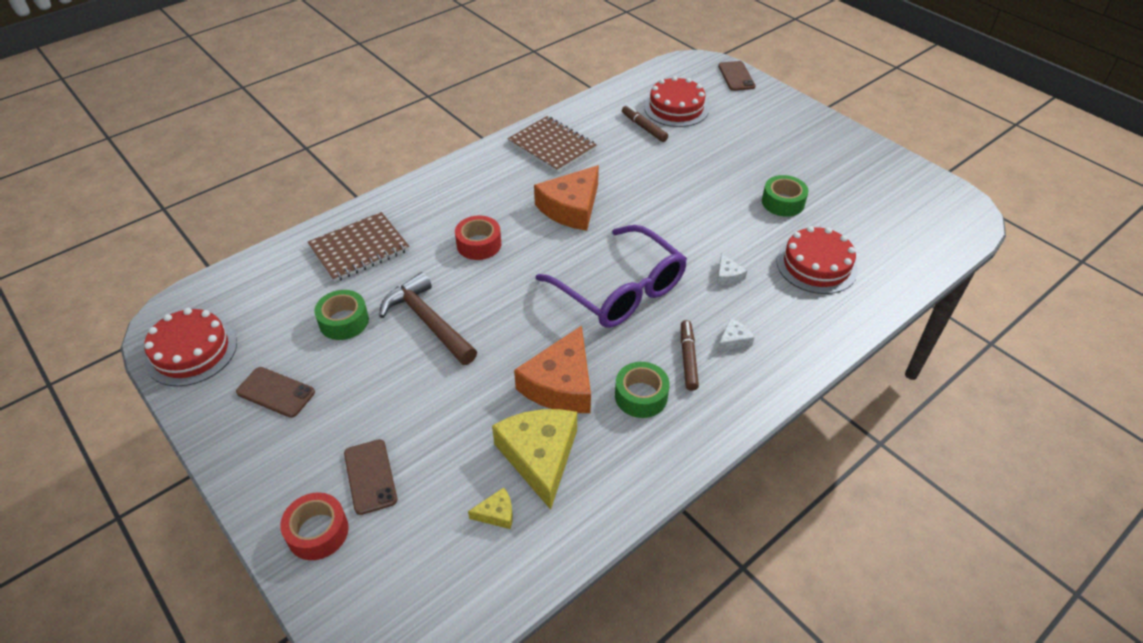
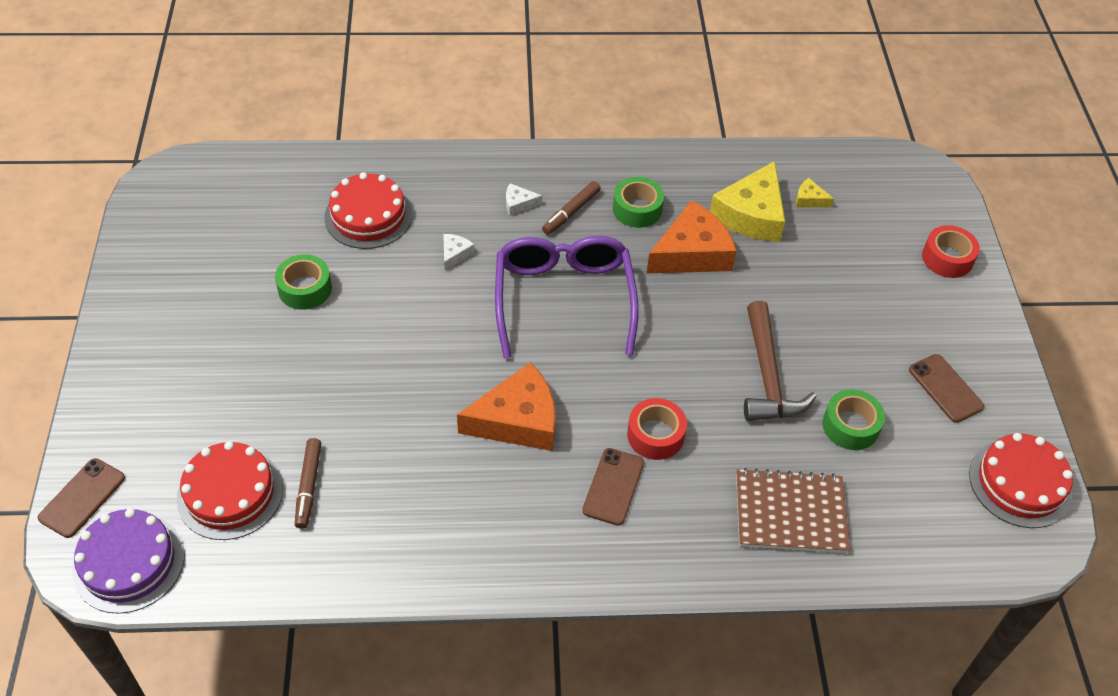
camera: 145 degrees left, 5 degrees up
brown phone [344,439,398,515] -> brown phone moved to [582,448,644,526]
brown notebook [507,116,597,173] -> none
none -> purple cake [72,508,185,614]

